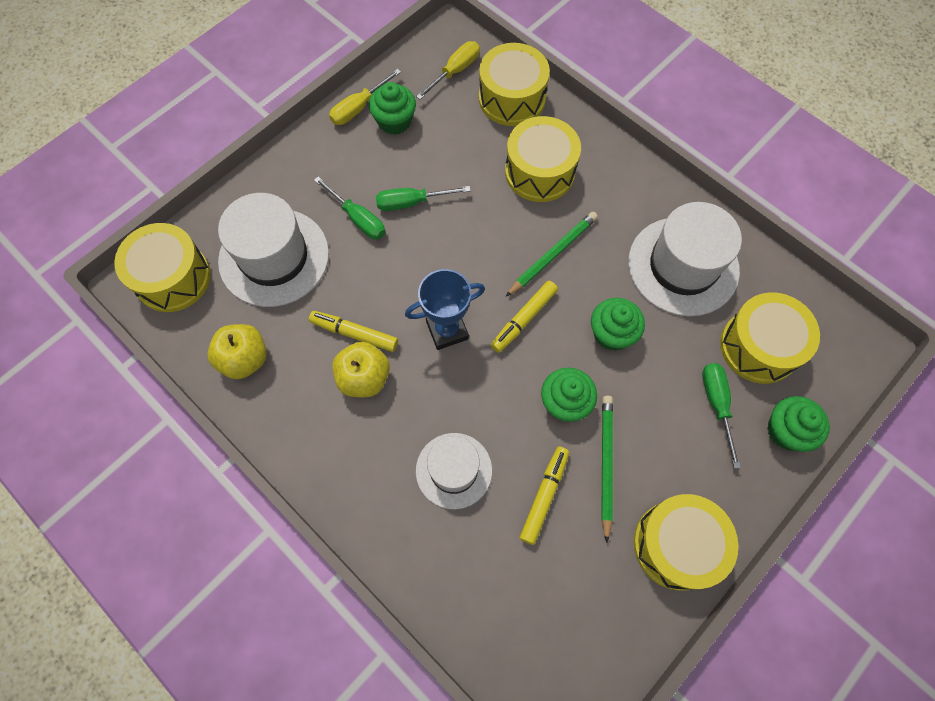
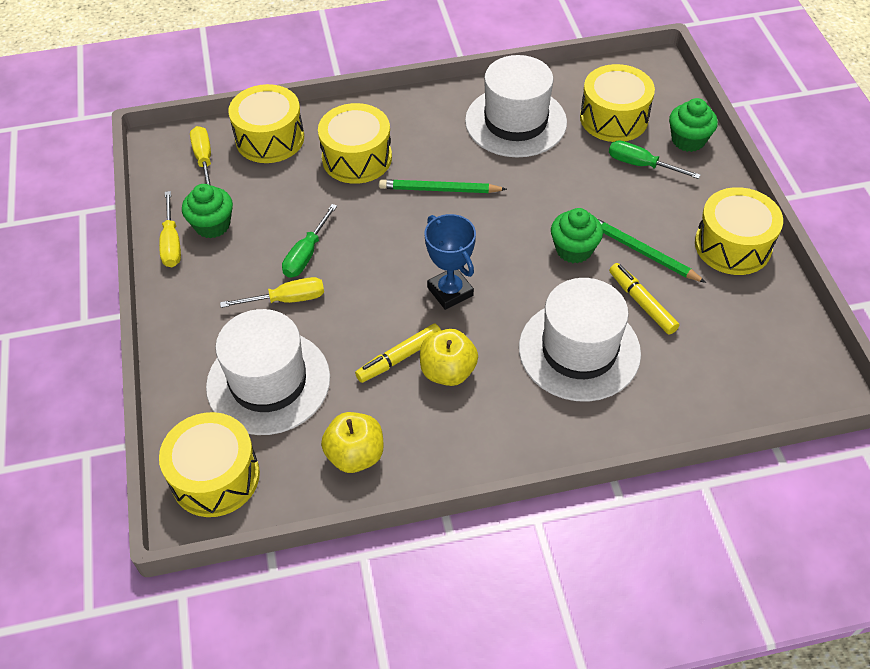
camera: 55 degrees left, 15 degrees down
green screwdriver [314,177,385,239] -> yellow screwdriver [220,277,324,308]
blue trophy [405,269,485,350] -> blue trophy turned 45 degrees counterclockwise [425,214,476,310]
white hat [416,433,492,509] -> white hat [519,278,641,402], size x1.61
yellow marker [491,281,558,353] -> none
green pencil [506,212,598,296] -> green pencil turned 75 degrees counterclockwise [379,179,507,193]
green cupcake [591,298,645,351] -> none

